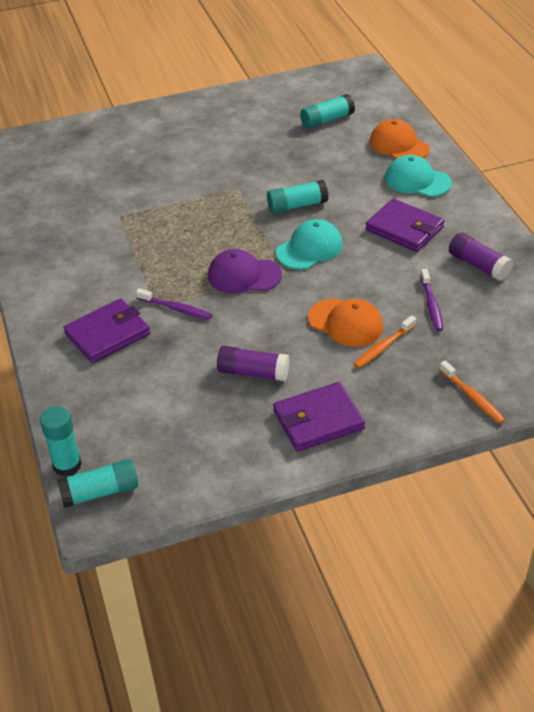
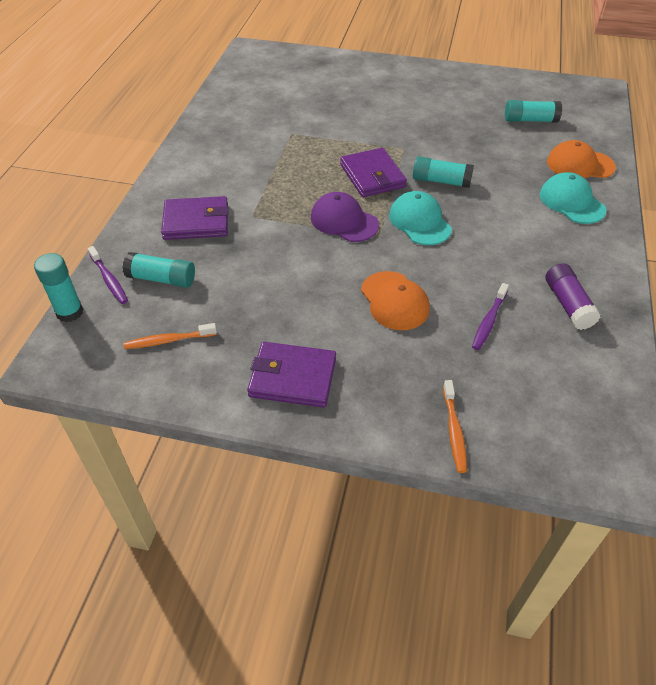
camera: 30 degrees right, 5 degrees up
turquoise glue stick [57,459,138,508] -> turquoise glue stick moved to [122,252,195,288]
purple toothbrush [136,288,212,320] -> purple toothbrush moved to [88,246,128,304]
purple glue stick [217,346,290,381] -> none
turquoise cap [276,219,343,270] -> turquoise cap turned 105 degrees counterclockwise [389,191,452,245]
orange toothbrush [354,315,416,368] -> orange toothbrush moved to [123,323,217,349]
purple wallet [365,199,444,252] -> purple wallet moved to [340,148,407,197]
orange cap [370,119,430,159] -> orange cap turned 75 degrees counterclockwise [547,140,616,178]

